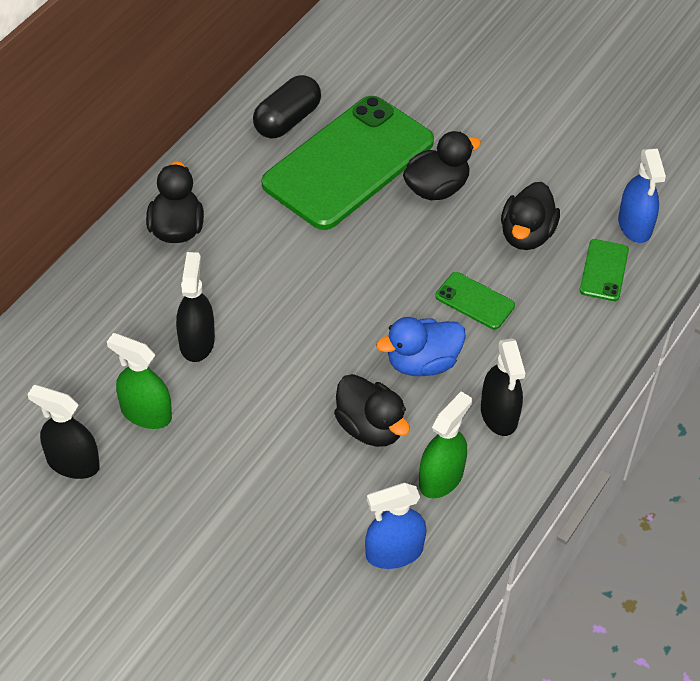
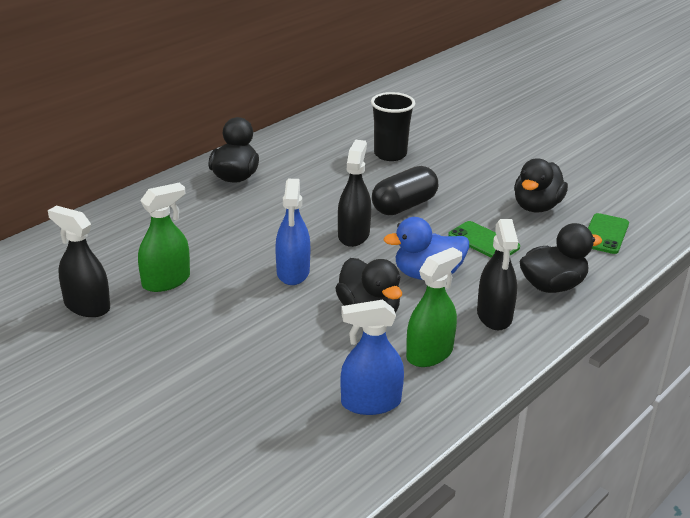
camera: 10 degrees right, 20 degrees down
green spray bottle [107,333,172,429] -> green spray bottle turned 105 degrees clockwise [138,183,190,292]
black spray bottle [176,252,215,362] -> black spray bottle moved to [338,140,371,247]
black capsule [253,75,321,139] -> black capsule moved to [372,166,438,215]
green phone [262,96,434,230] -> black cup [371,92,415,161]
black duck [403,131,481,200] -> black duck moved to [519,223,603,293]
blue spray bottle [618,148,666,243] -> blue spray bottle moved to [275,179,310,285]

